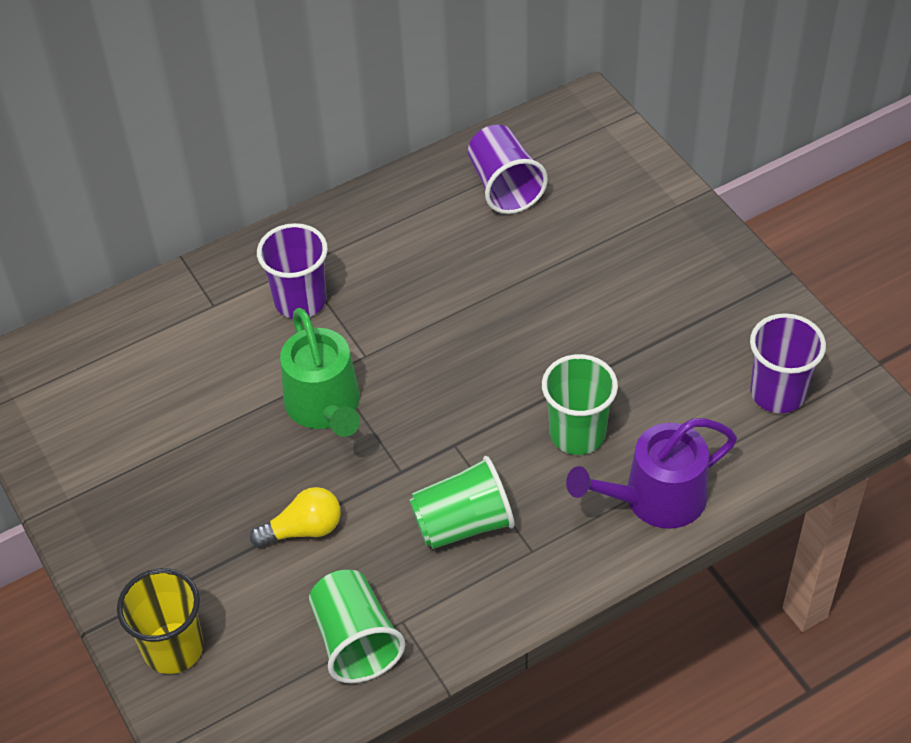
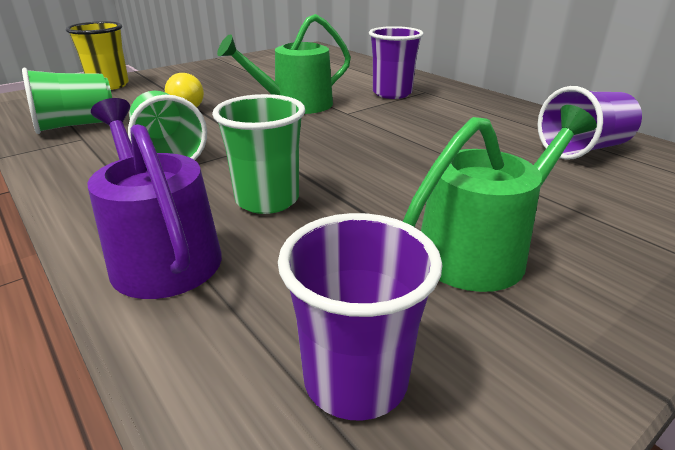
camera: 80 degrees right, 20 degrees down
none -> green watering can [403,105,597,292]

